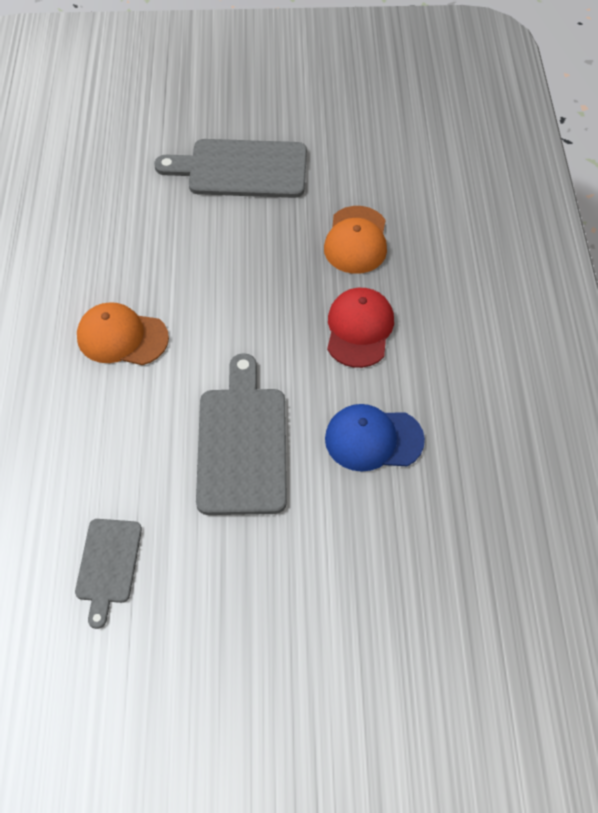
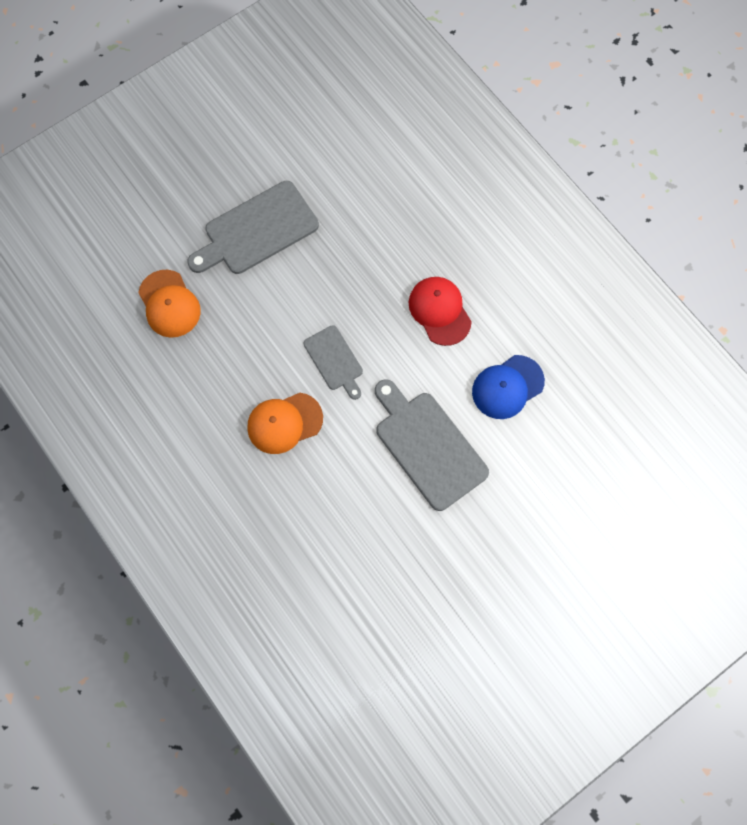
camera: 35 degrees left, 15 degrees up
grey cutting board [75,519,142,629] -> grey cutting board moved to [304,325,363,400]
orange cap [324,206,387,274] -> orange cap moved to [138,270,201,338]

